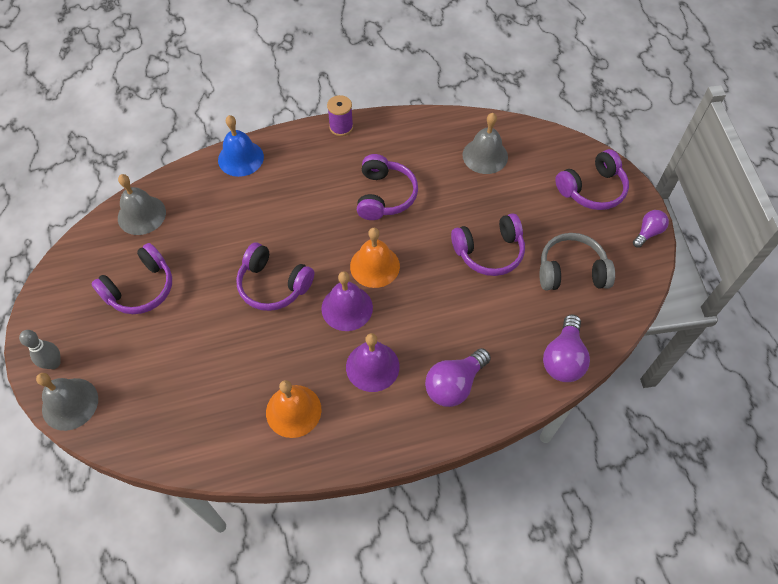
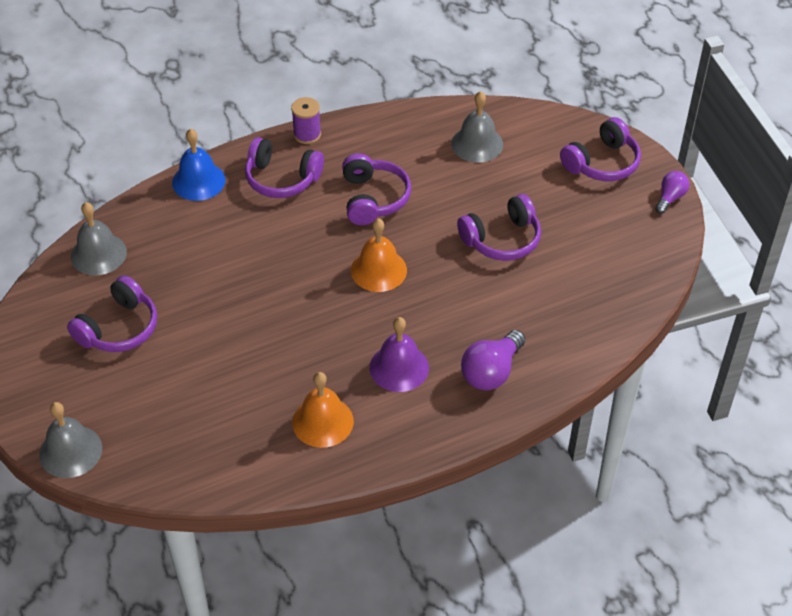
camera: 10 degrees left, 10 degrees down
grey bowling pin [19,330,60,369] -> none
purple headphones [236,243,314,311] -> purple headphones moved to [245,137,324,198]
purple bell [321,271,373,331] -> none
grey headphones [540,233,615,290] -> none
purple light bulb [543,315,590,382] -> none

